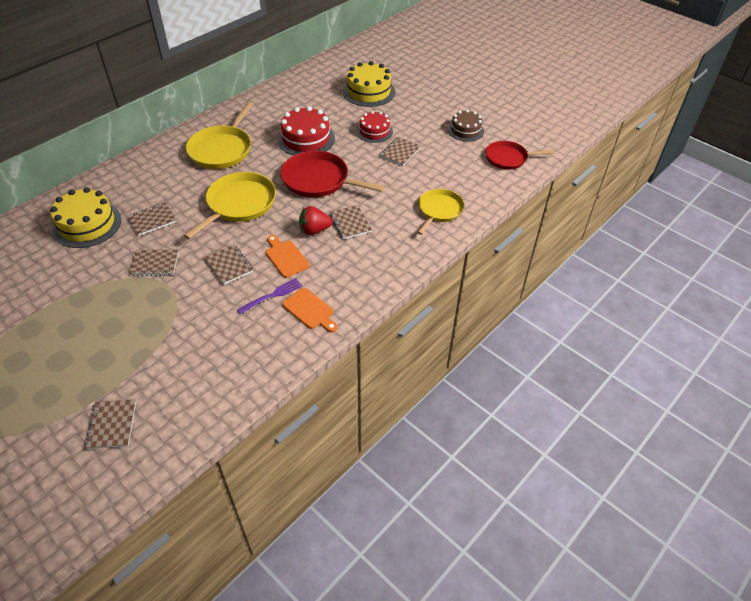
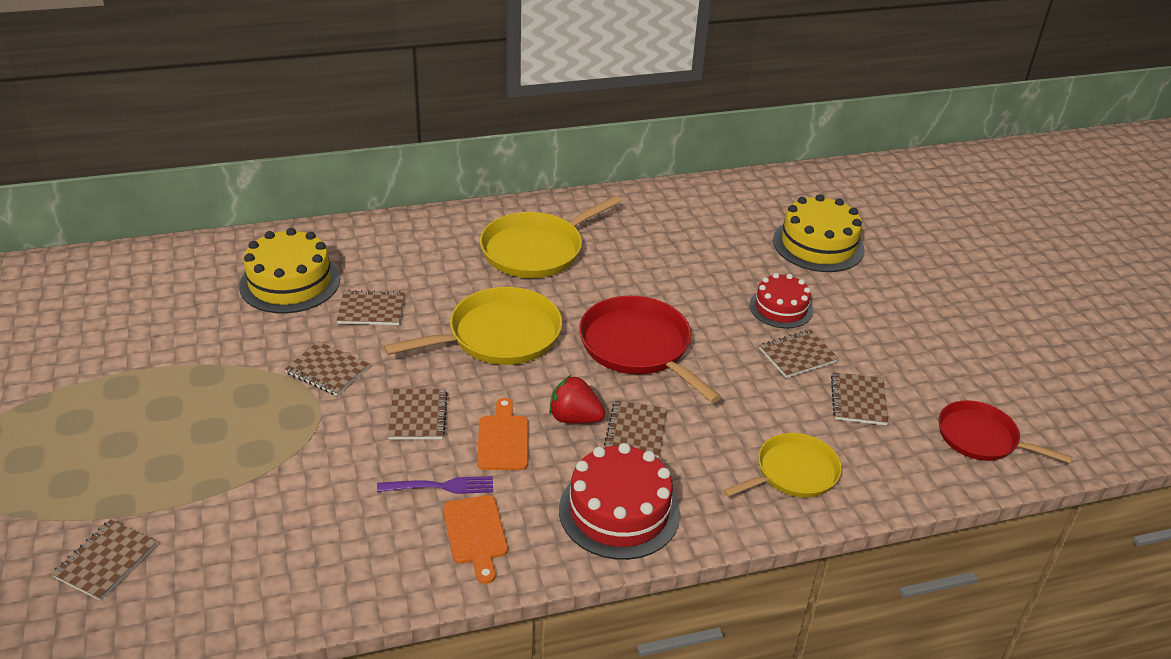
camera: 30 degrees right, 10 degrees down
red cake [277,106,335,156] -> red cake moved to [559,443,680,560]
brown cake [448,110,484,142] -> none
none -> brown notebook [831,372,889,425]

